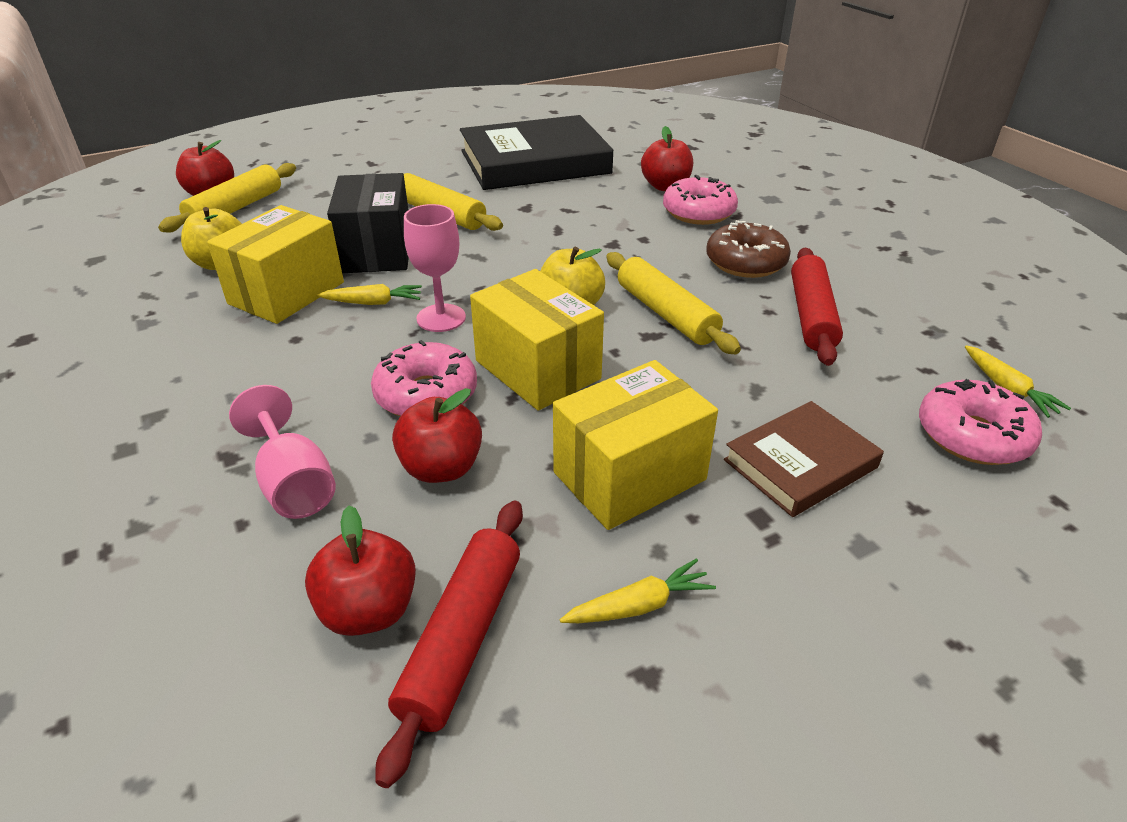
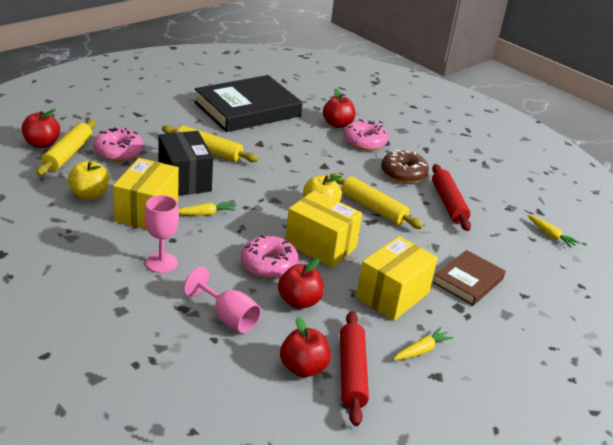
camera: 20 degrees left, 5 degrees down
pink goblet [404,204,466,332] -> pink goblet moved to [145,195,179,273]
pink donut [919,379,1042,465] -> pink donut moved to [93,128,143,161]

